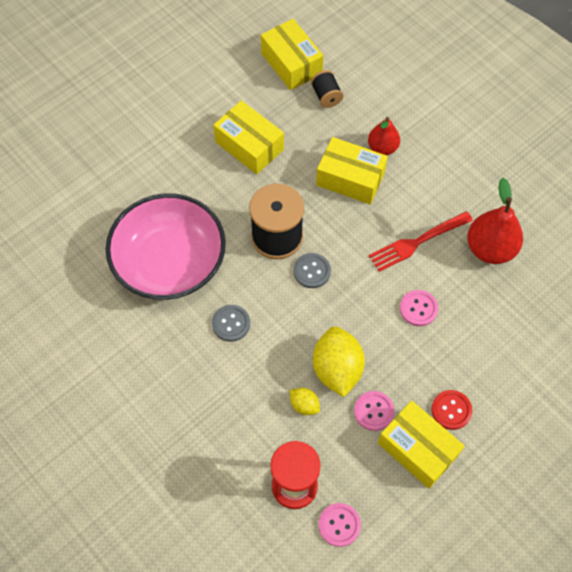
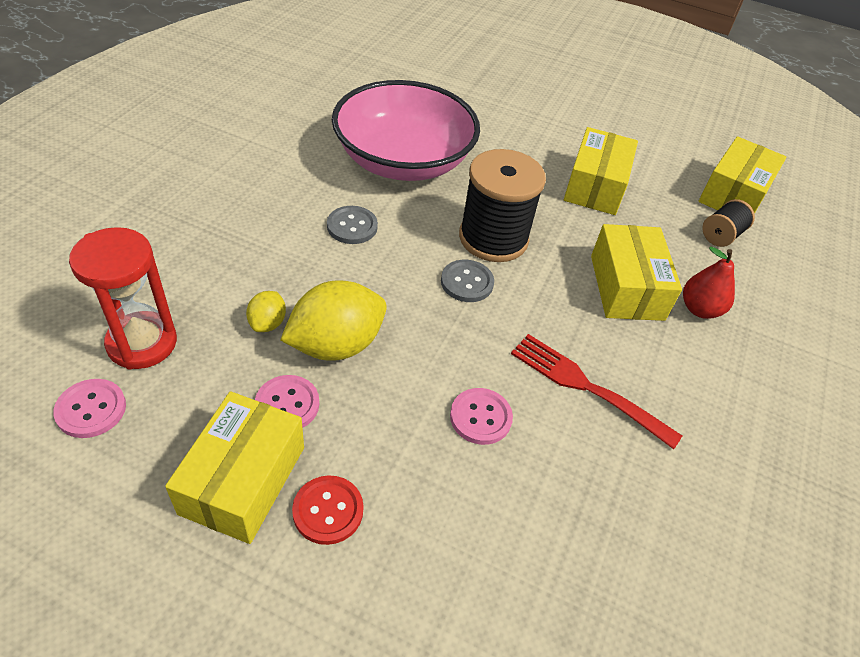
camera: 60 degrees right, 15 degrees down
red pear [467,178,523,264] -> none

